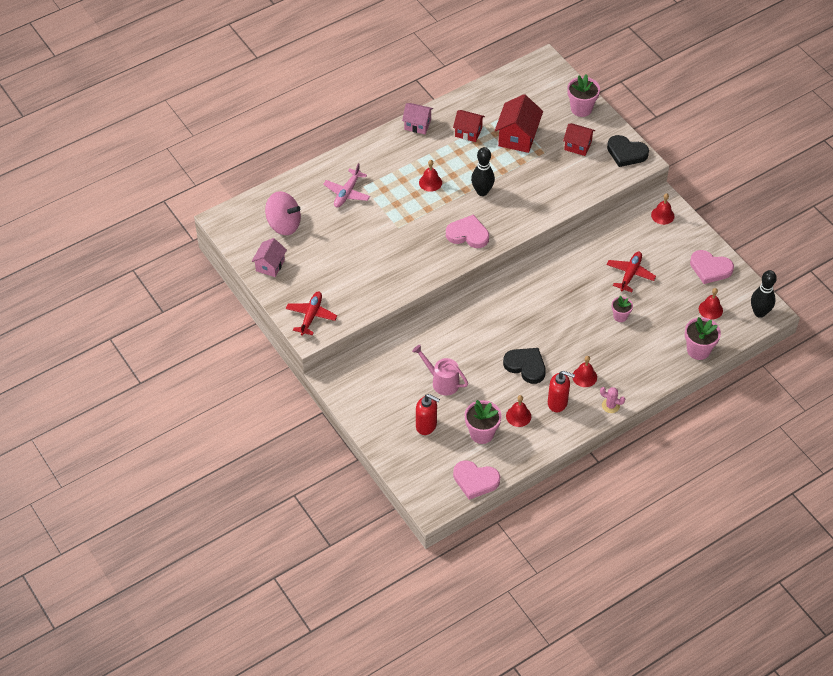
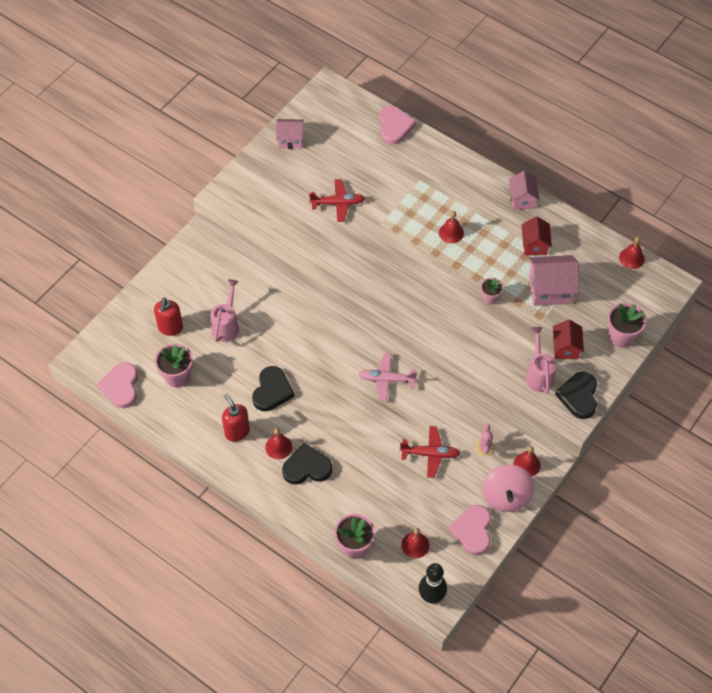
camera: 70 degrees right, 5 degrees up
pink spinning top [265,191,301,235] -> pink spinning top moved to [482,464,534,512]
red plane [286,291,337,336] -> red plane moved to [309,179,365,222]
pink plane [323,163,370,208] -> pink plane moved to [358,353,417,402]
pink heart [446,214,489,248] -> pink heart moved to [379,106,416,144]
black bowling pin [471,147,495,196] -> none
red house [495,94,543,153] -> pink house [528,255,579,306]
red bell [506,395,531,427] -> red bell moved to [619,237,645,269]
red soap dispenser [548,371,575,412] -> red soap dispenser turned 150 degrees clockwise [222,393,250,442]
pink cactus [600,387,625,413] -> pink cactus moved to [476,424,495,456]
pink flower pot [612,296,633,322] -> pink flower pot moved to [481,278,504,305]
none -> black heart [282,443,332,484]
none -> pink watering can [525,327,556,394]

